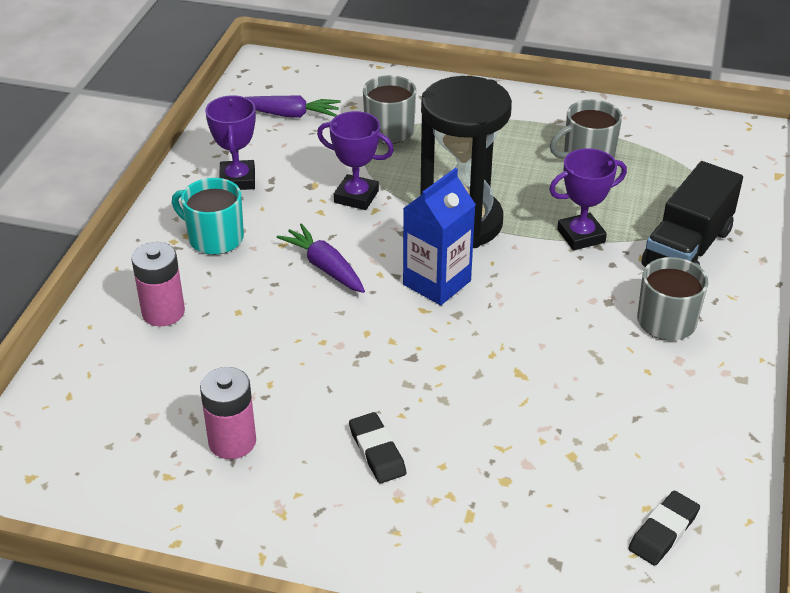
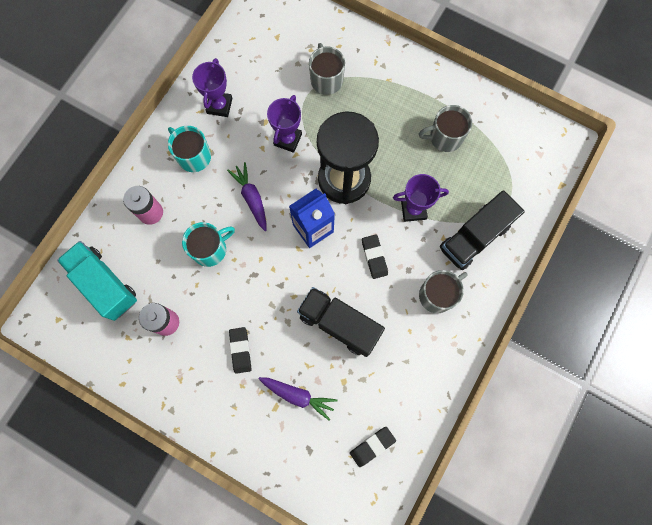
camera: 15 degrees right, 35 degrees up
purple carrot [246,95,341,118] -> purple carrot moved to [259,377,337,421]
purple trophy [317,111,394,210] -> purple trophy turned 75 degrees clockwise [267,95,302,153]
none -> turquoise truck [57,241,137,321]
none -> turquoise mug [182,222,235,267]
none -> black truck [297,287,385,357]
none -> black eraser [362,234,388,279]

